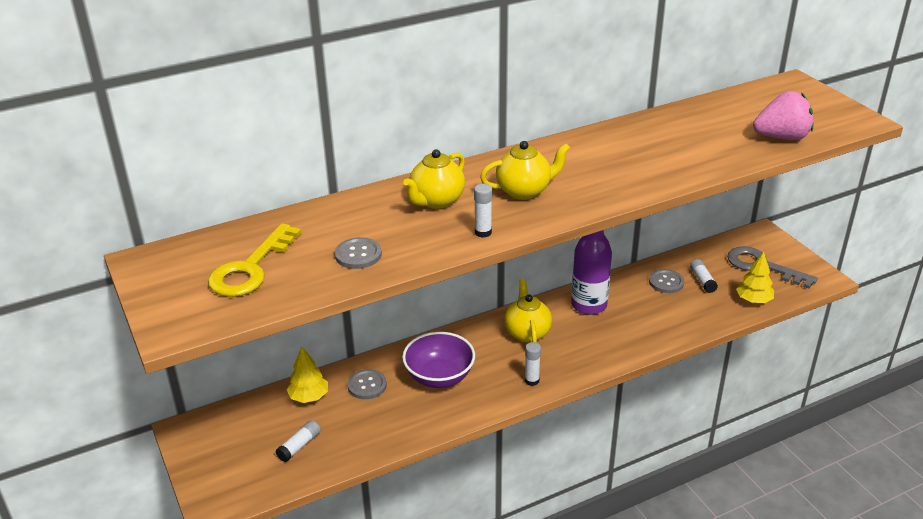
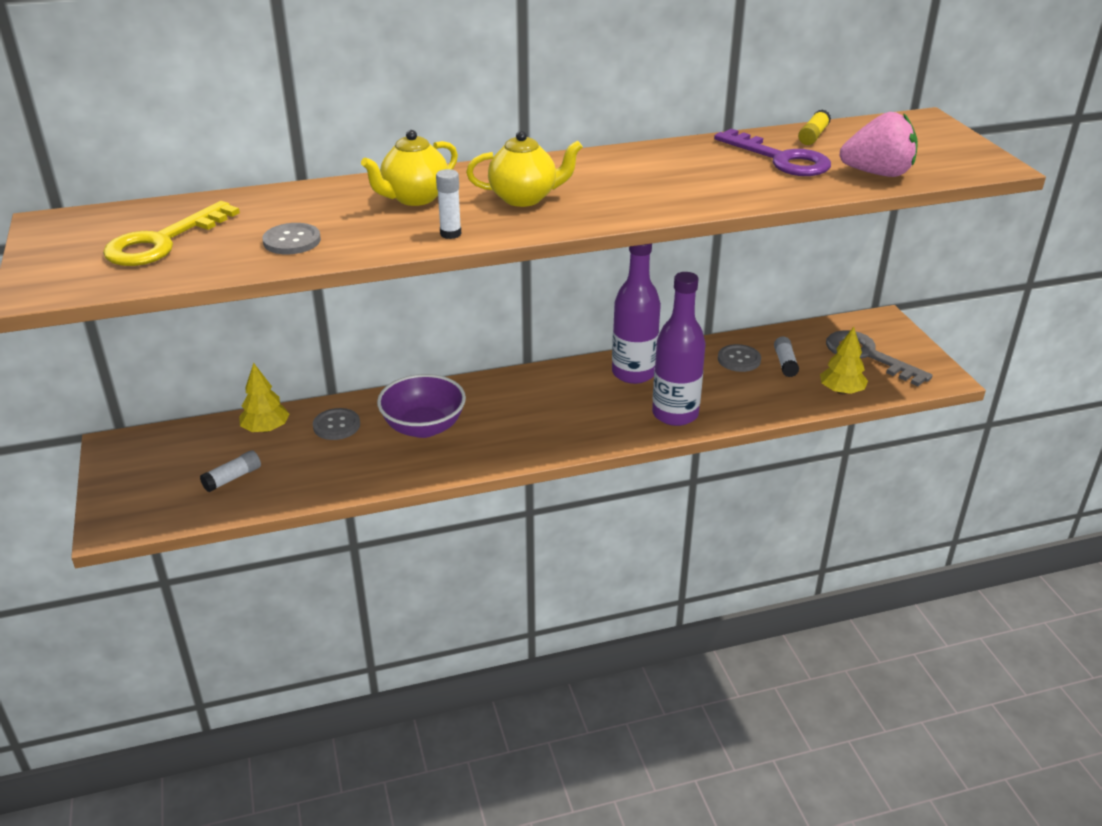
camera: 10 degrees right, 0 degrees up
yellow teapot [505,279,552,343] -> none
white glue stick [525,342,541,386] -> none
none -> purple bottle [652,272,706,426]
none -> purple key [714,129,831,176]
none -> yellow glue stick [798,109,831,145]

